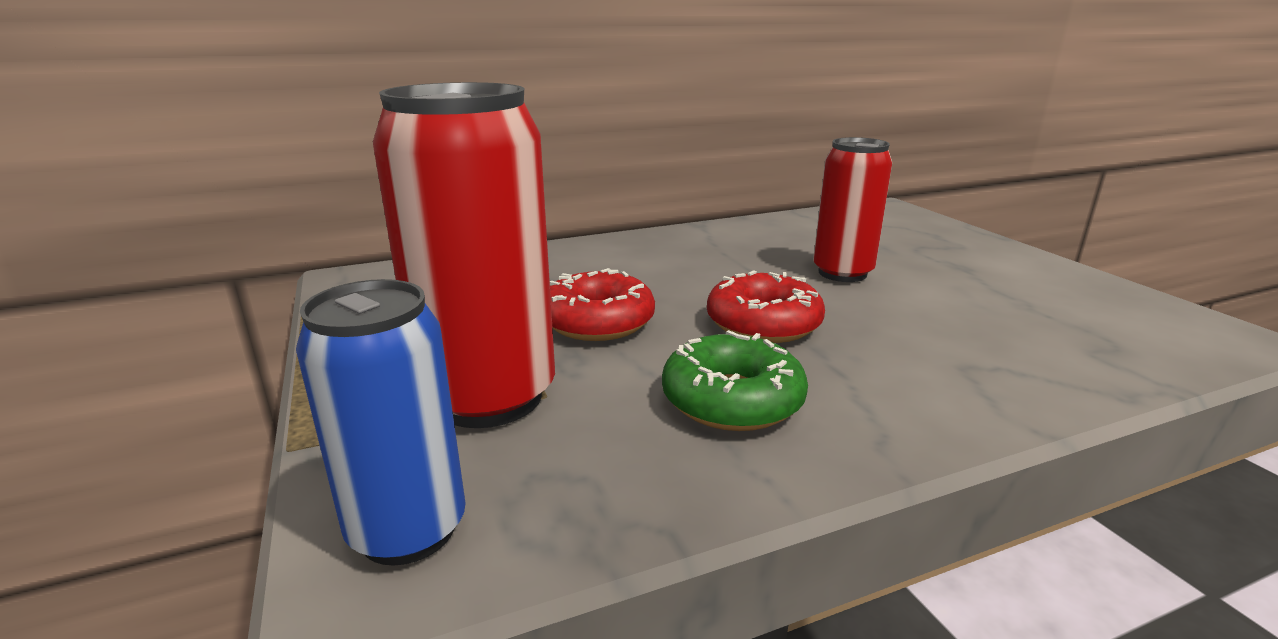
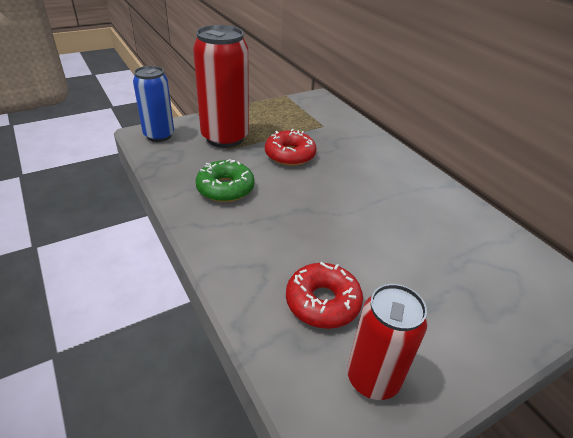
camera: 80 degrees right, 15 degrees up
red donut [707,270,825,343] -> red donut moved to [286,262,363,329]
red can [813,137,892,282] -> red can moved to [347,284,428,400]

